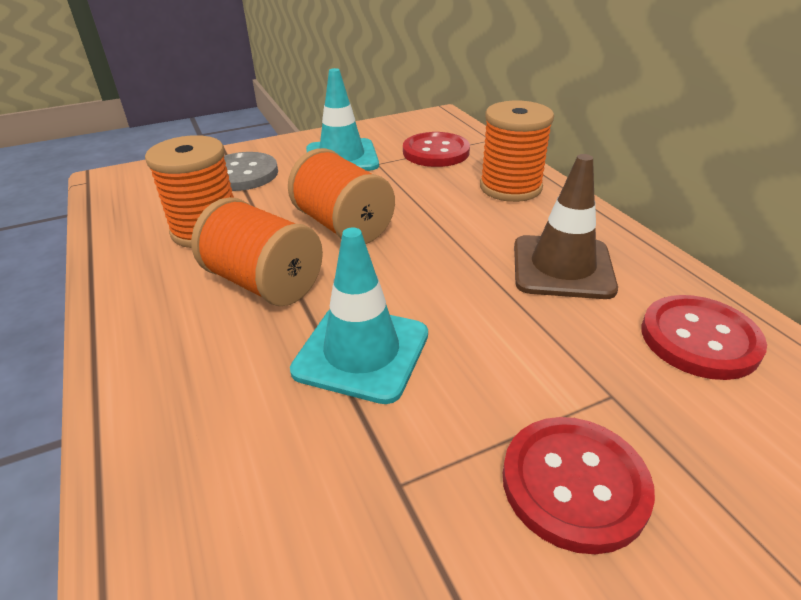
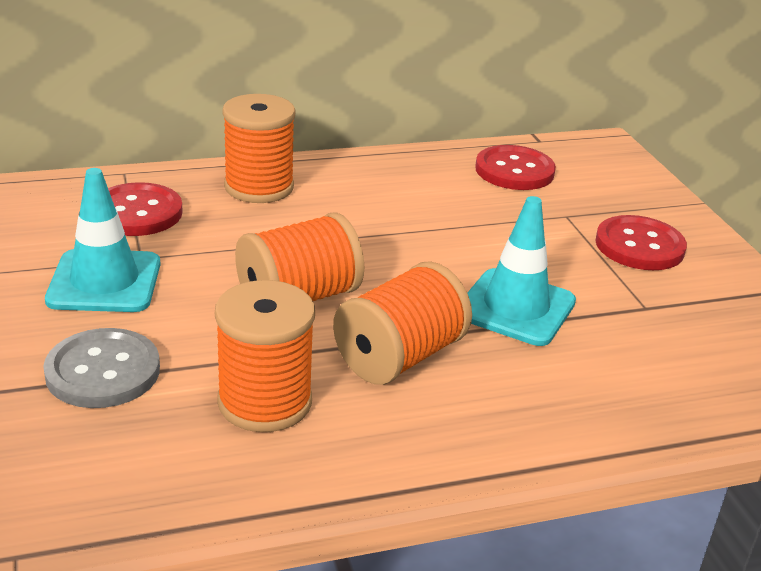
camera: 85 degrees left, 5 degrees down
brown traffic cone [514,154,618,299] -> none

